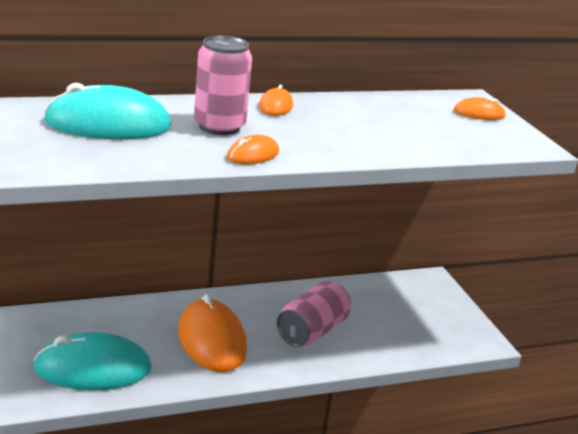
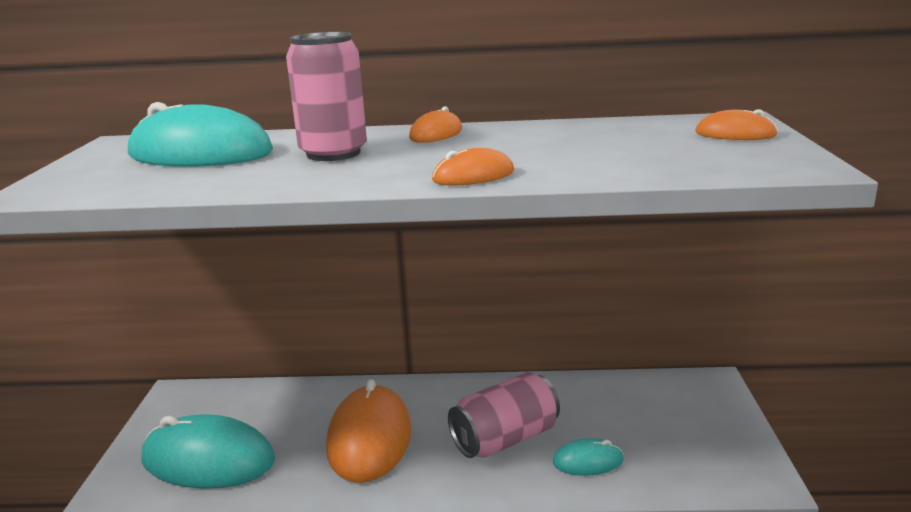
camera: 25 degrees right, 5 degrees down
orange mouse [227,135,279,165] -> orange mouse moved to [432,148,514,186]
none -> turquoise mouse [553,438,624,476]

